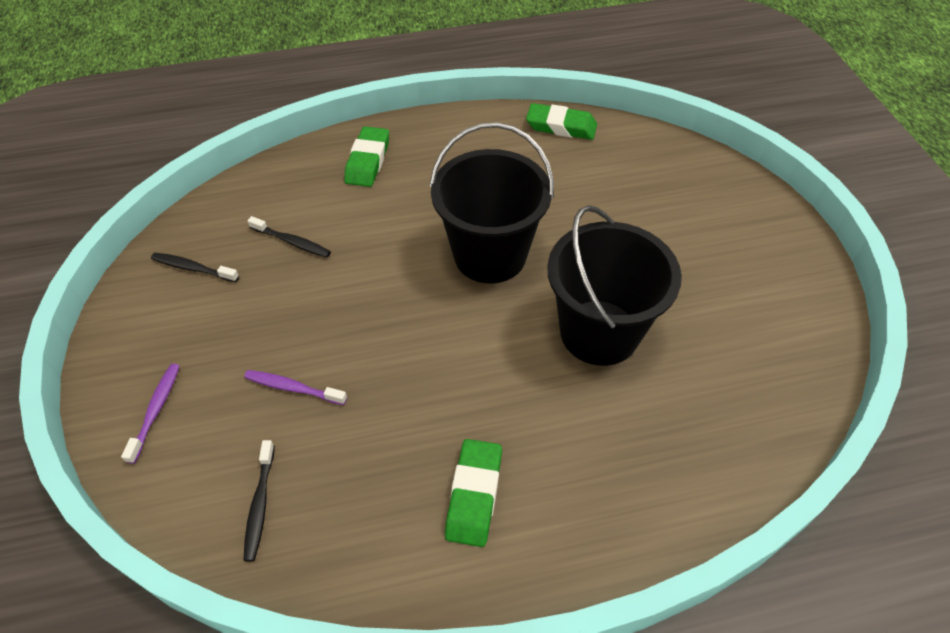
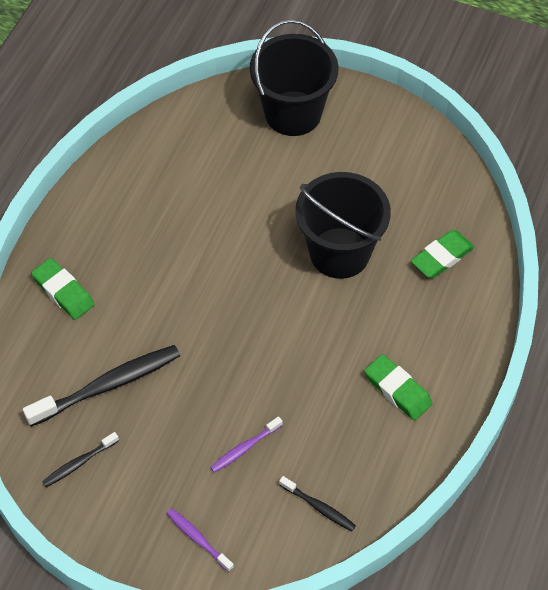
camera: 55 degrees left, 5 degrees up
black toothbrush [247,216,331,258] -> black toothbrush [23,345,180,427], size x1.97
black bucket [430,122,554,284] -> black bucket moved to [250,19,339,136]
green eraser [526,103,597,140] -> green eraser moved to [411,230,474,278]

